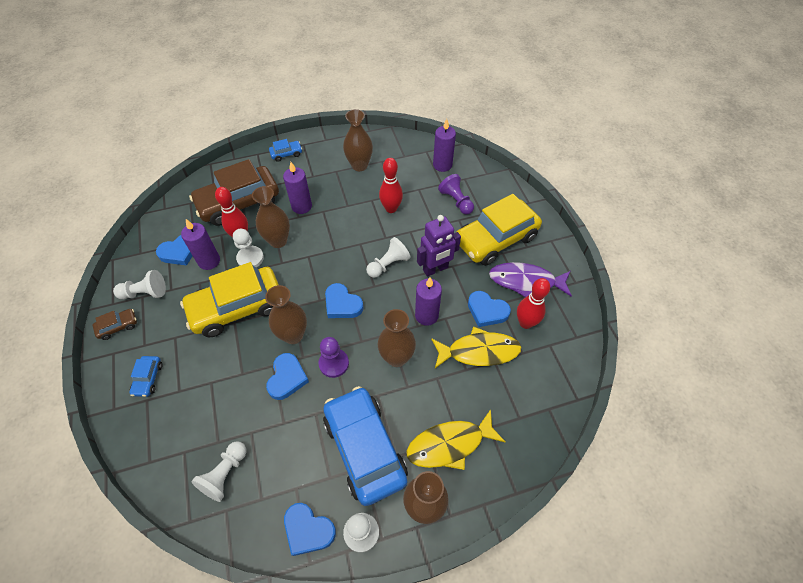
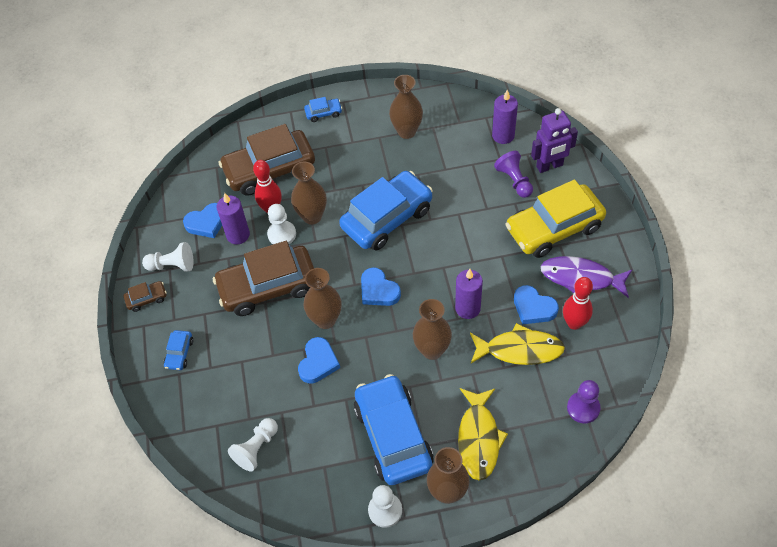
camera: 10 degrees right, 0 degrees up
yellow car [180,262,279,337] -> brown car [213,241,314,316]
purple candle [283,162,312,214] -> none
blue heart [284,503,336,556] -> none
purple pawn [319,337,349,378] -> purple pawn moved to [567,380,601,423]
white pawn [366,237,411,278] -> none
red bowling pin [379,158,403,213] -> none
yellow fish [407,409,505,470] -> yellow fish turned 75 degrees counterclockwise [458,388,508,481]
purple robot [417,215,461,277] -> purple robot moved to [531,108,578,173]
none -> blue car [339,171,433,251]

